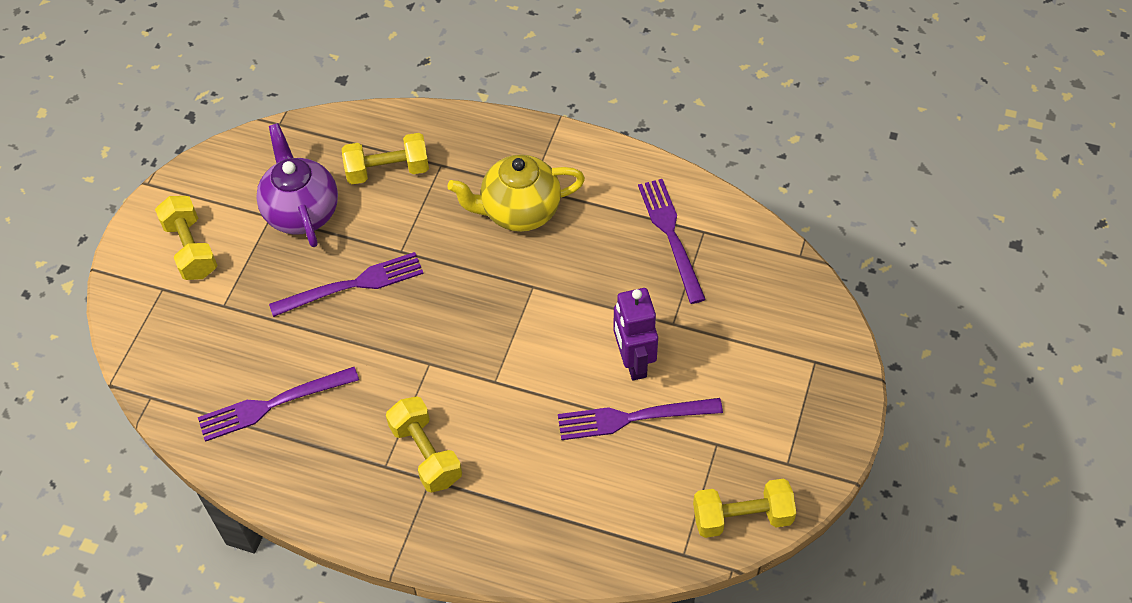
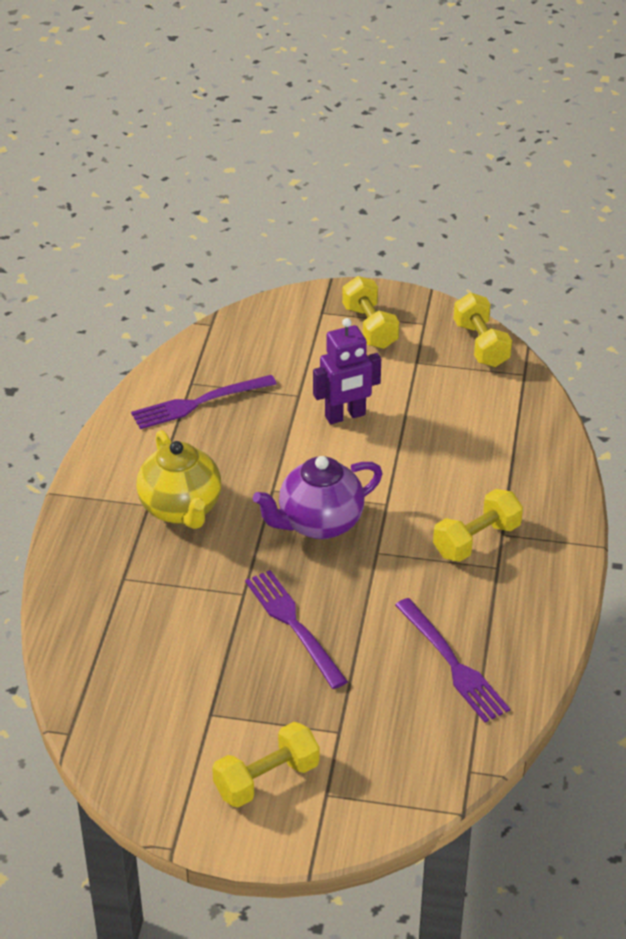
camera: 100 degrees left, 15 degrees down
purple teapot [256,123,338,247] -> purple teapot moved to [253,456,382,539]
yellow dumbbell [342,133,429,184] -> yellow dumbbell moved to [342,276,400,349]
purple fork [558,398,723,440] -> none

